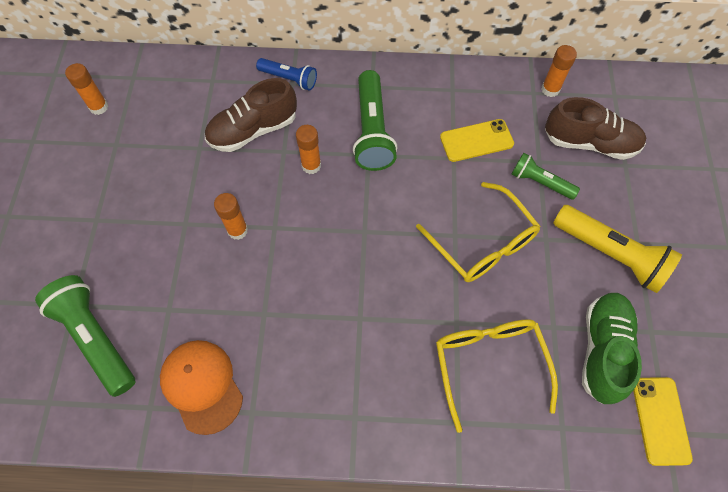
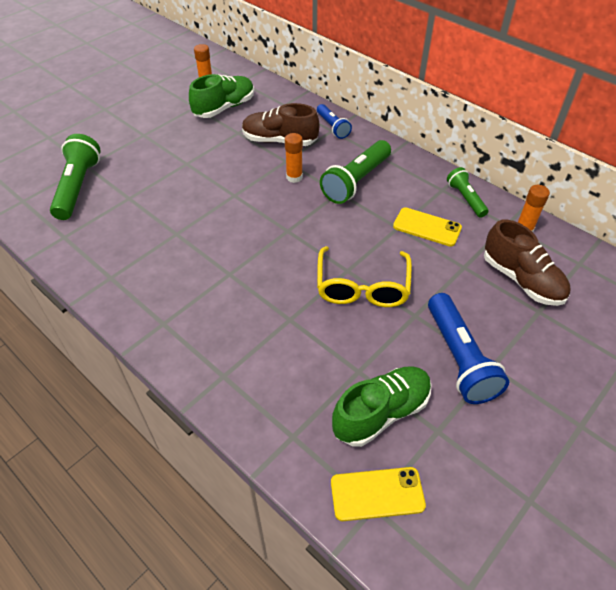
camera: 40 degrees right, 15 degrees down
orange cap [160,340,243,435] -> none
orange glue stick [214,193,248,240] -> none
yellow glasses [436,319,558,433] -> none
green flashlight [512,153,580,200] -> green flashlight moved to [447,167,489,218]
yellow flashlight [553,205,682,293] -> blue flashlight [428,293,509,404]
yellow phone [633,377,693,466] -> yellow phone turned 45 degrees clockwise [331,467,426,521]
none -> green shoe [189,74,254,118]

